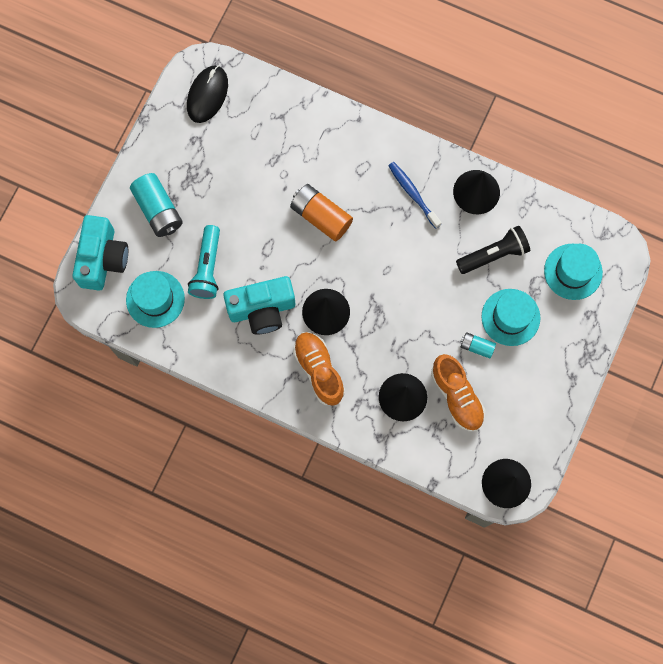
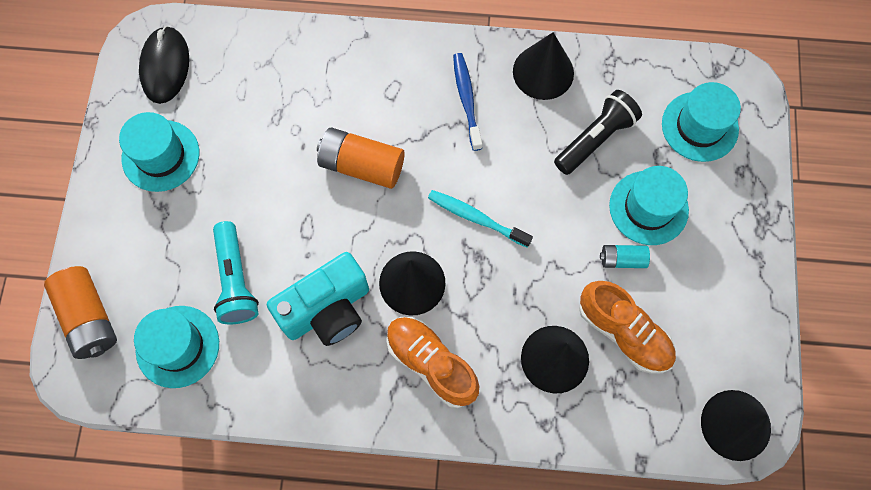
camera: 20 degrees left, 5 degrees down
turquoise camera [72,215,128,290] -> orange battery [44,266,117,359]
turquoise battery [130,173,183,237] -> none
blue toothbrush [388,162,442,229] -> blue toothbrush turned 45 degrees clockwise [453,53,482,151]
none -> turquoise hat [119,112,199,192]
none -> turquoise toothbrush [428,190,533,247]

